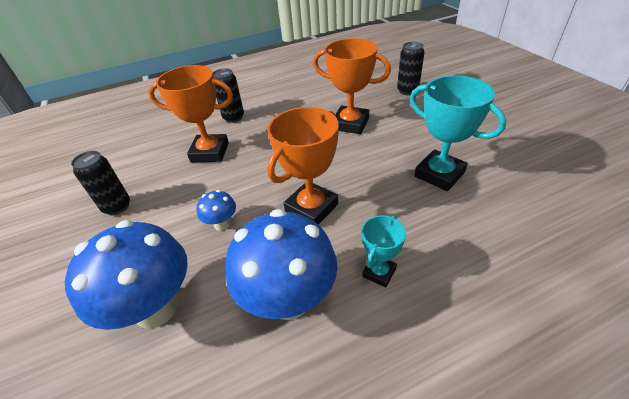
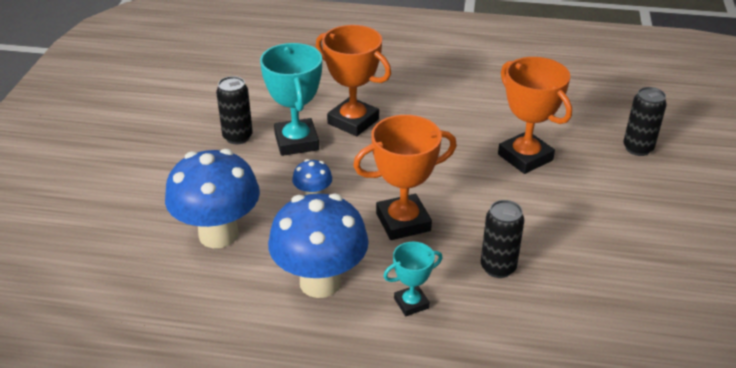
camera: 30 degrees right, 5 degrees down
black can [213,68,244,123] -> black can moved to [481,200,524,278]
turquoise trophy [410,75,506,191] -> turquoise trophy moved to [260,43,322,156]

